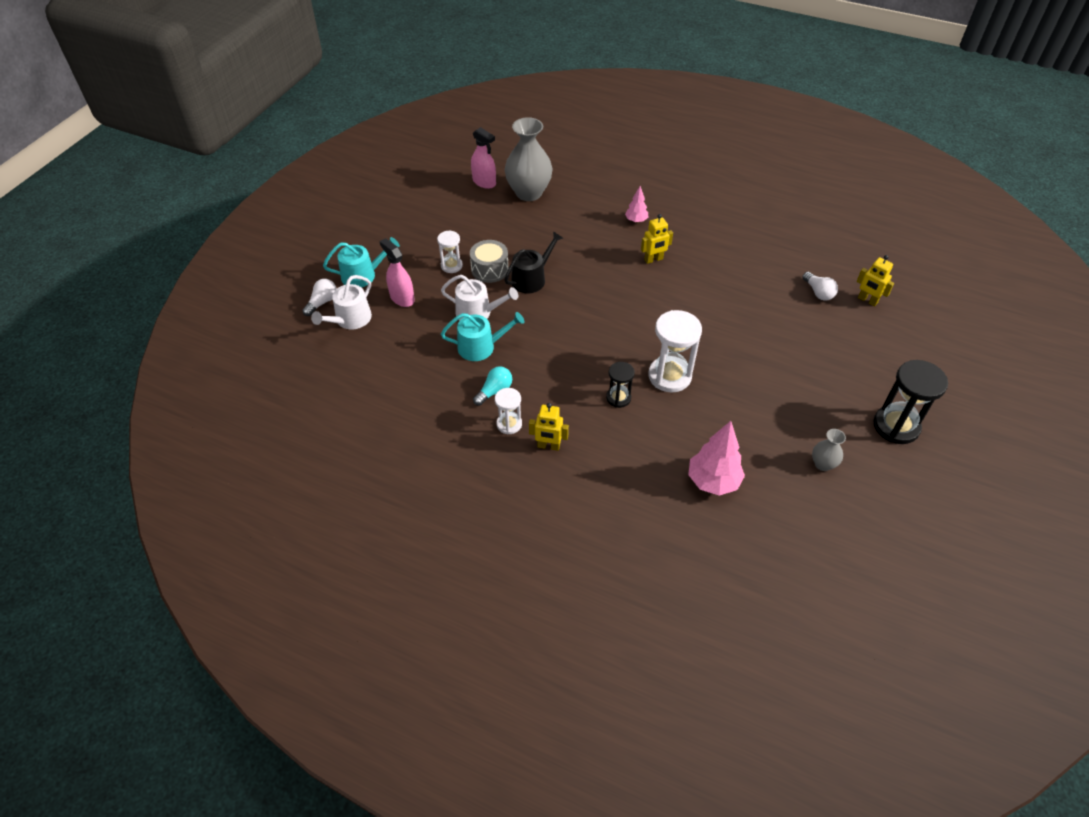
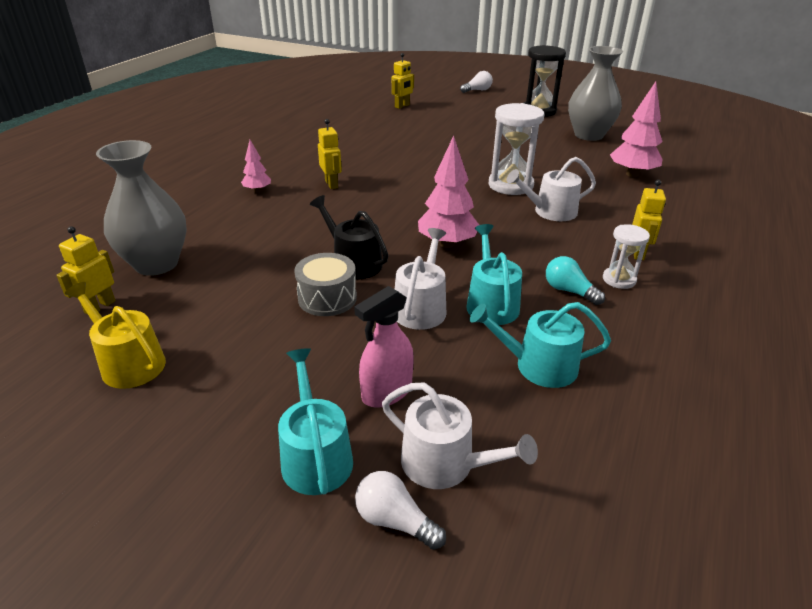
camera: 90 degrees left, 15 degrees down
white hourglass [437,230,463,273] -> none
pink spray bottle [471,127,496,189] -> yellow robot [56,226,115,314]
black hourglass [606,362,635,408] -> white watering can [506,157,596,221]
white light bulb [802,272,838,301] -> white light bulb moved to [460,71,493,93]
grey vase [812,429,846,471] -> grey vase [568,46,623,141], size x2.10
none -> yellow watering can [65,282,166,389]
none -> pink tree [418,135,479,248]
none -> turquoise watering can [470,302,611,388]

